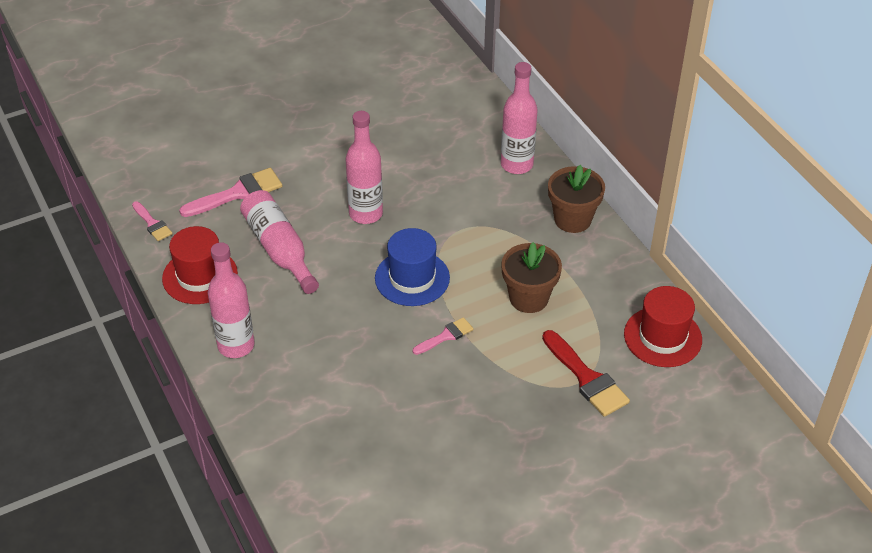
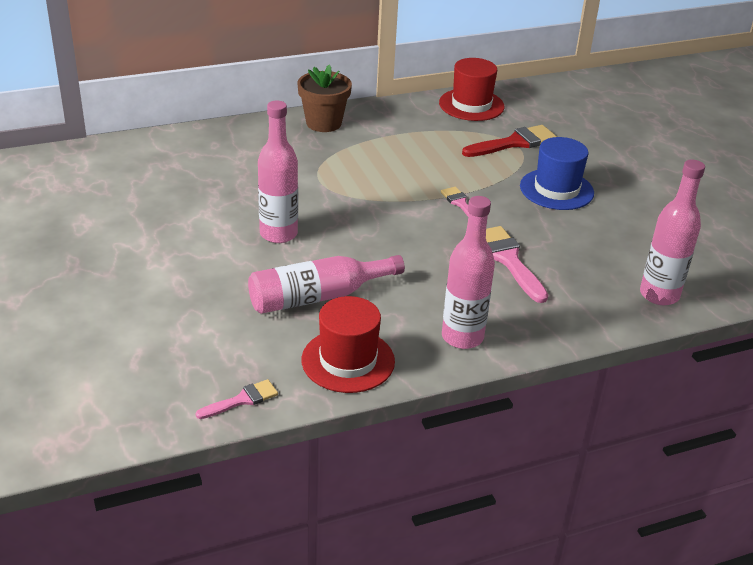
camera: 85 degrees left, 10 degrees down
pink brush [179,168,282,217] -> pink brush moved to [486,226,548,303]
blue hat [375,228,450,306] -> blue hat moved to [520,137,594,210]
pink bottle [501,62,538,174] -> pink bottle moved to [640,160,705,305]
brown flower pot [501,242,562,313] -> none

